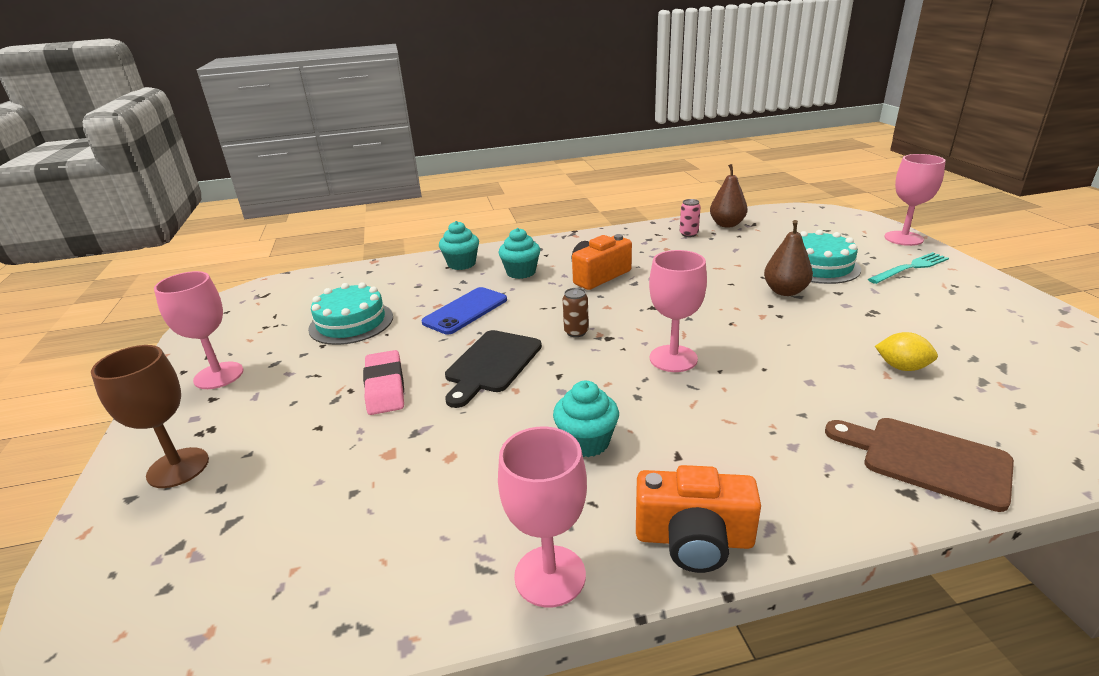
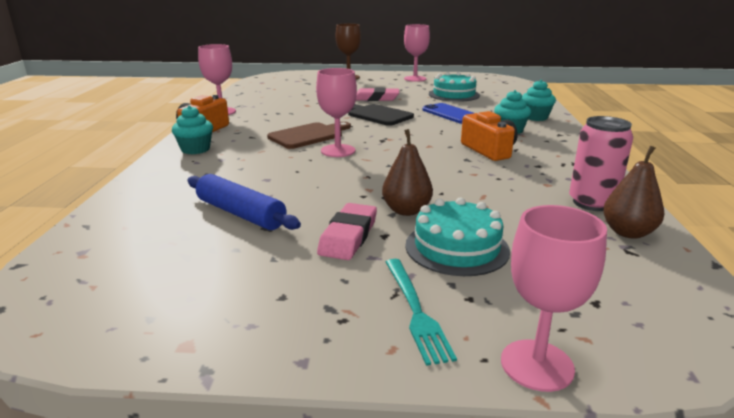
camera: 105 degrees right, 5 degrees down
turquoise cupcake [553,381,619,457] -> turquoise cupcake moved to [172,106,213,154]
brown can [563,288,589,337] -> none
pink can [680,199,701,237] -> pink can [569,116,633,211], size x1.88
brown cutting board [825,418,1014,512] -> brown cutting board moved to [267,122,351,149]
yellow lemon [875,332,938,371] -> blue rolling pin [188,174,301,230]
none -> pink eraser [317,203,377,260]

